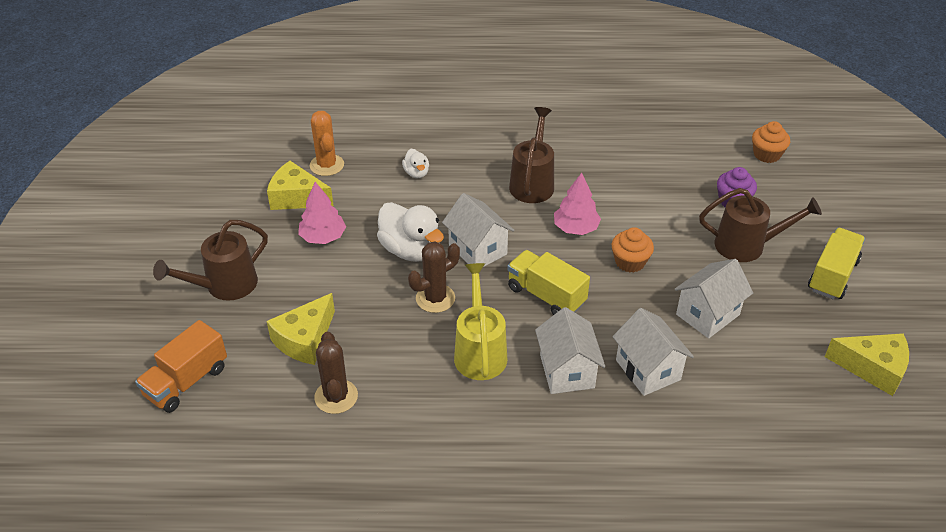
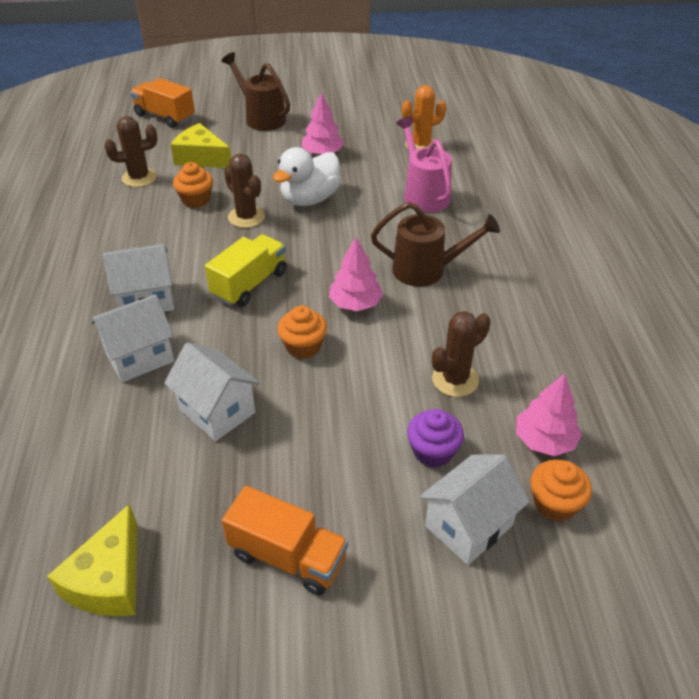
camera: 85 degrees right, 0 degrees up
yellow cheese [267,161,334,210] -> none
white duck [402,149,429,178] -> pink watering can [396,117,452,212]
white house [442,193,514,267] -> white house moved to [419,454,530,565]
yellow watering can [454,263,507,380] -> none
brown watering can [699,188,822,262] -> none
yellow truck [808,228,865,300] -> orange truck [222,486,348,595]
none -> orange cupcake [173,162,213,208]
none -> brown cactus [432,311,491,397]
none -> pink tree [516,373,582,456]

